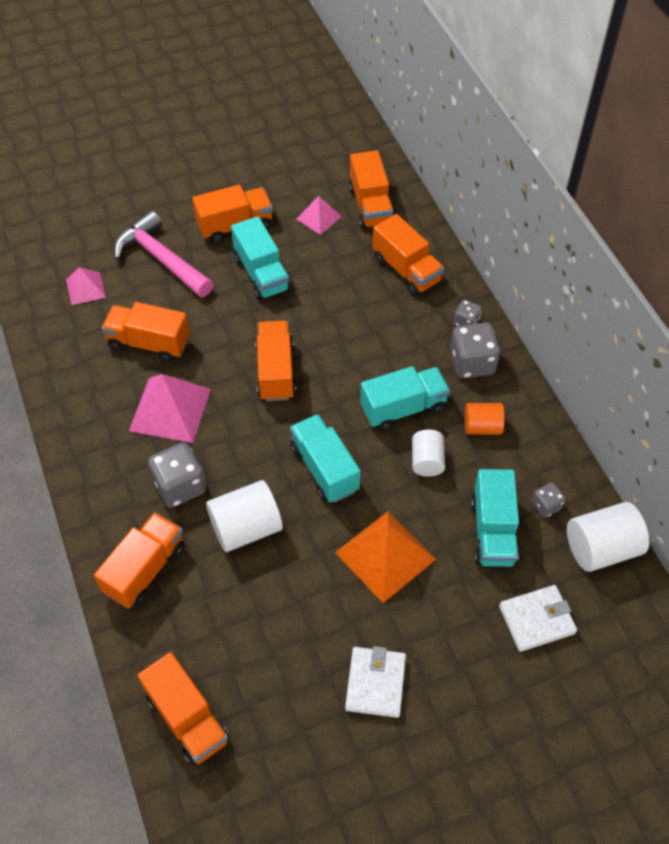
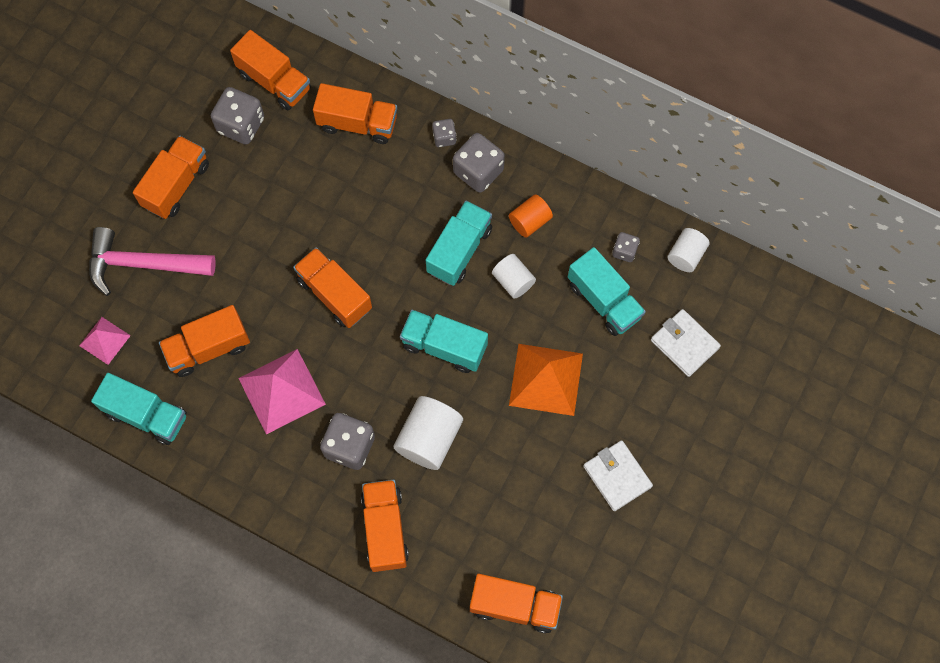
camera: 40 degrees left, 15 degrees up
turquoise truck [231,216,291,300] -> turquoise truck moved to [91,373,187,445]
pink pyramid [296,196,342,235] -> grey dice [211,87,264,145]
white wallet [499,585,577,652] -> white wallet turned 75 degrees counterclockwise [651,309,721,377]
white cylinder [567,502,649,572] -> white cylinder [667,228,710,272], size x0.62

